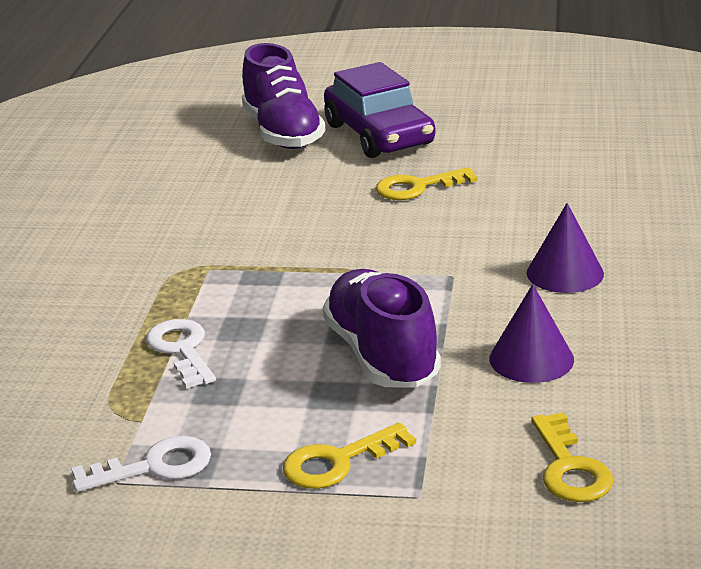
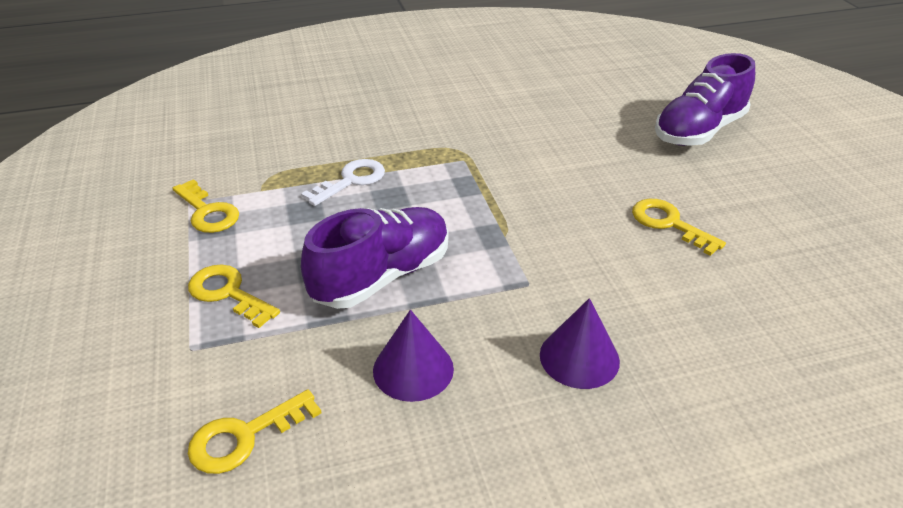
camera: 65 degrees right, 10 degrees up
white key [71,436,211,492] -> yellow key [172,179,239,233]
purple car [324,62,435,158] -> none

